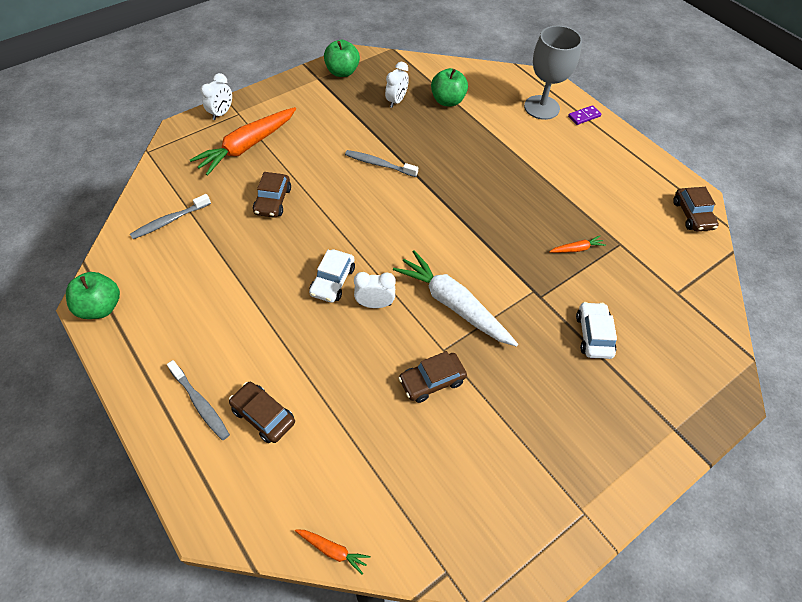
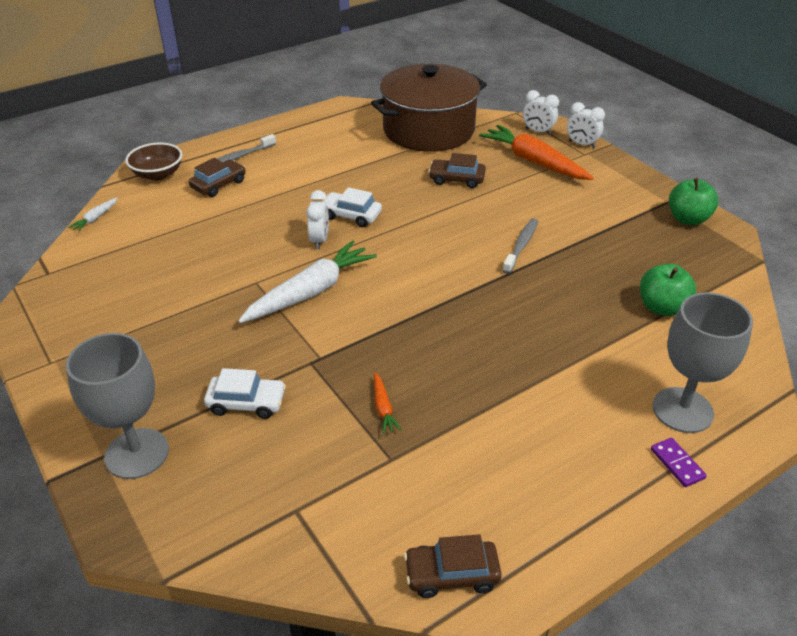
camera: 95 degrees right, 15 degrees down
green apple [66,272,120,319] -> none
grey toothbrush [130,194,211,239] -> brown pot [371,64,487,152]
orange carrot [295,529,370,574] -> white carrot [68,198,118,232]
white clock [385,62,409,108] -> white clock moved to [523,90,559,135]
brown car [399,351,467,403] -> none
none -> grey goblet [66,333,169,479]
none -> brown bowl [125,142,182,180]

